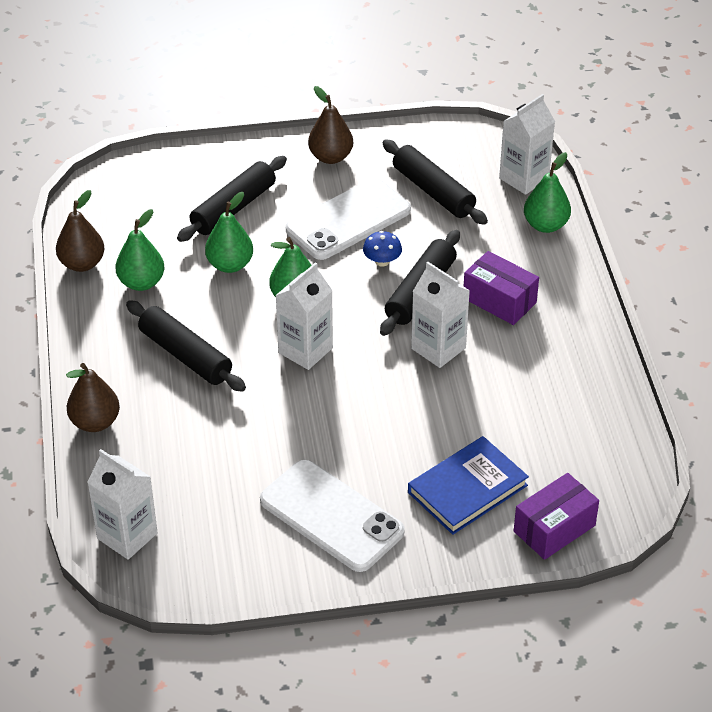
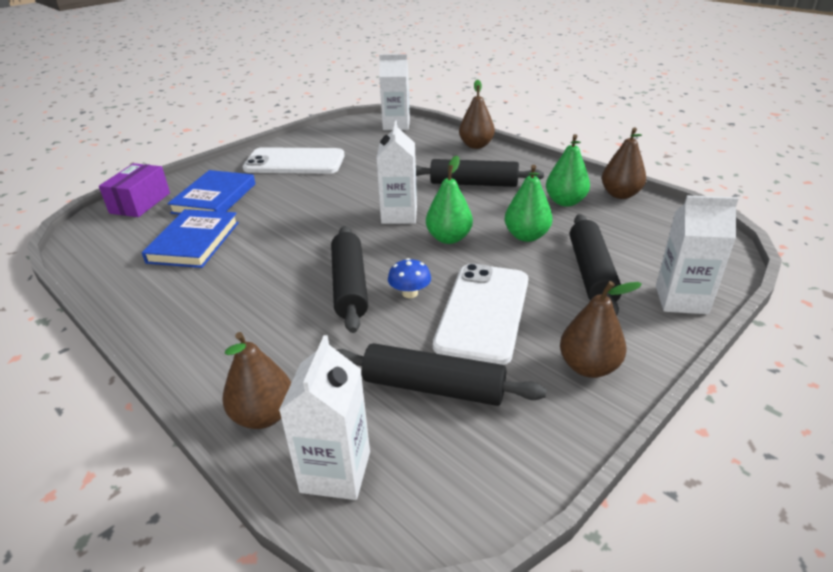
camera: 145 degrees right, 10 degrees down
white carton [411,262,470,368] -> white carton moved to [656,196,738,314]
purple box [464,251,539,325] -> none
green pear [524,152,571,233] -> brown pear [222,332,291,429]
none -> blue book [142,209,239,268]

